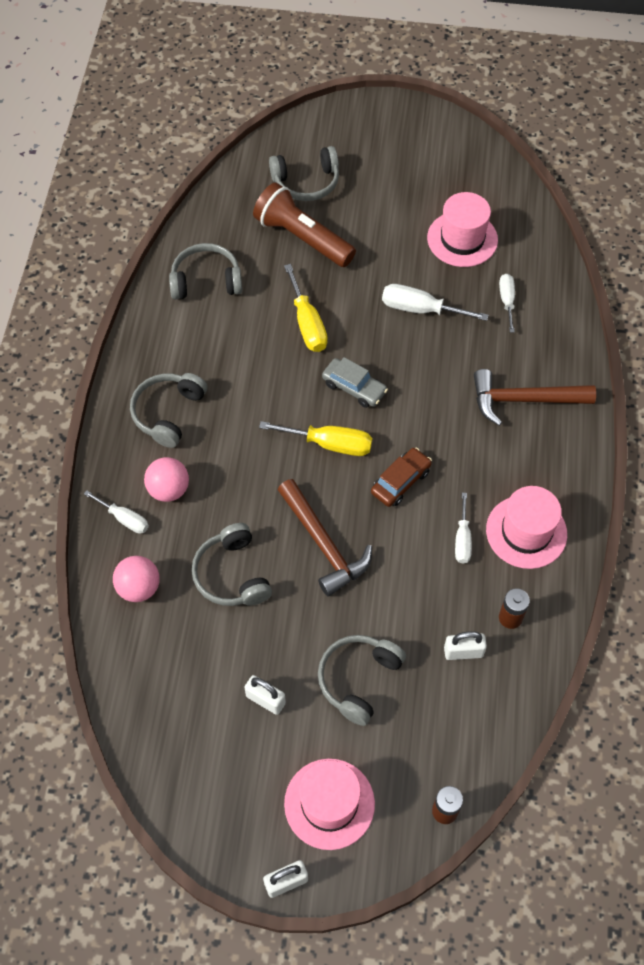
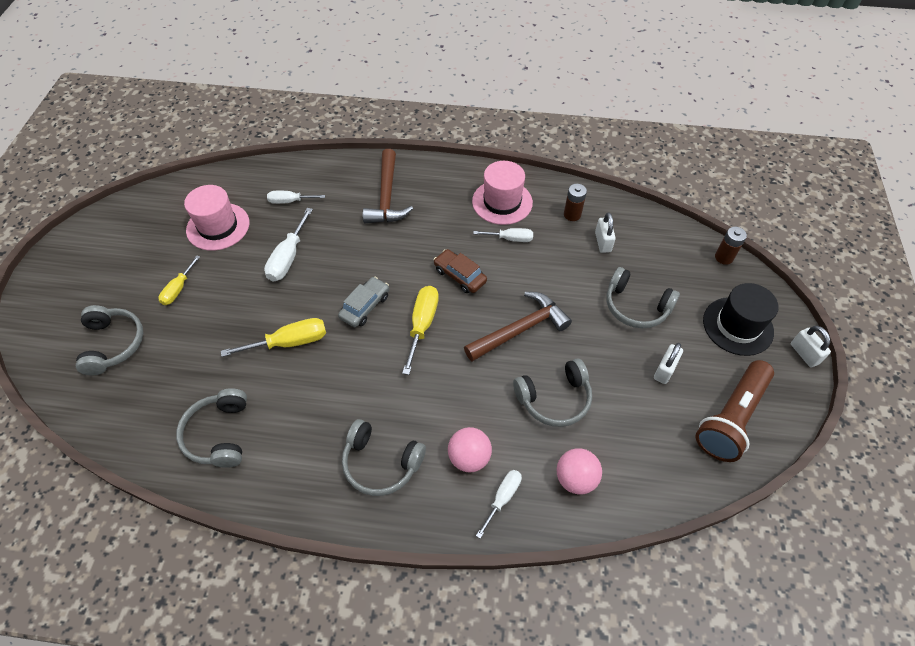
camera: 90 degrees left, 5 degrees down
brown flashlight [253,183,356,267] -> brown flashlight moved to [696,360,774,462]
pink hat [284,759,375,850] -> black hat [703,283,778,356]
none -> yellow screwdriver [158,255,200,305]

